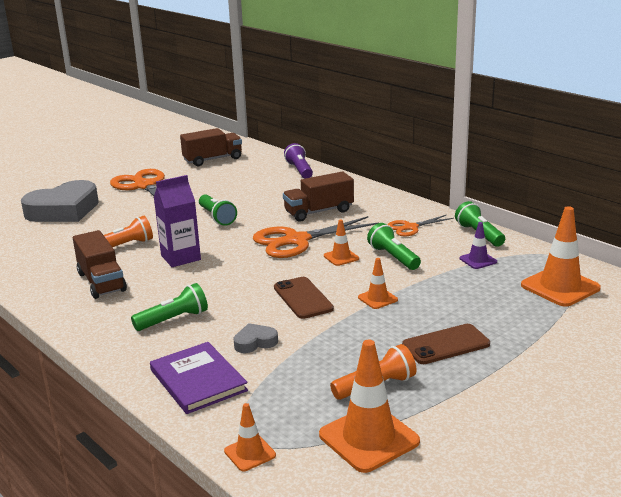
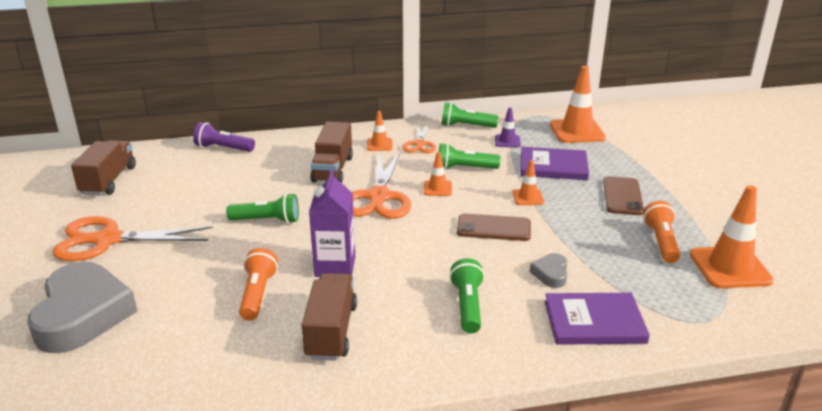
camera: 60 degrees left, 5 degrees up
brown truck [73,230,127,299] -> brown truck turned 90 degrees counterclockwise [302,273,357,361]
orange traffic cone [224,403,276,471] -> orange traffic cone moved to [367,111,393,151]
none -> purple book [520,147,589,180]

